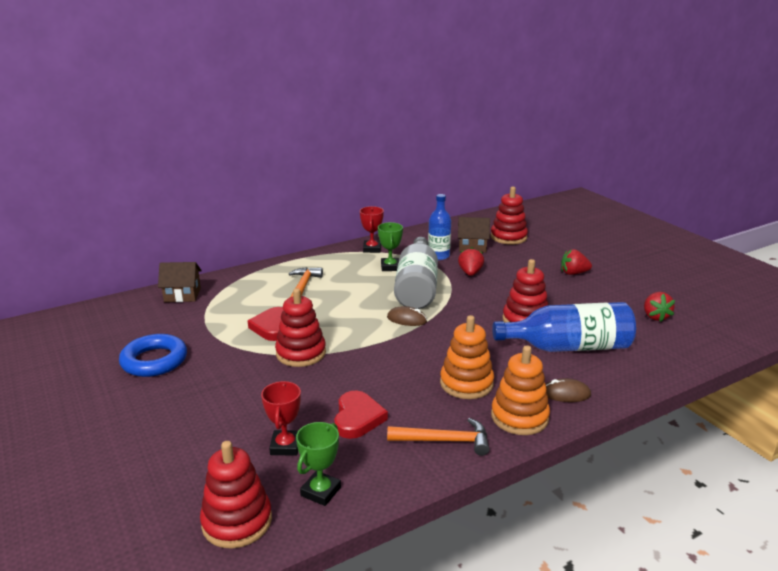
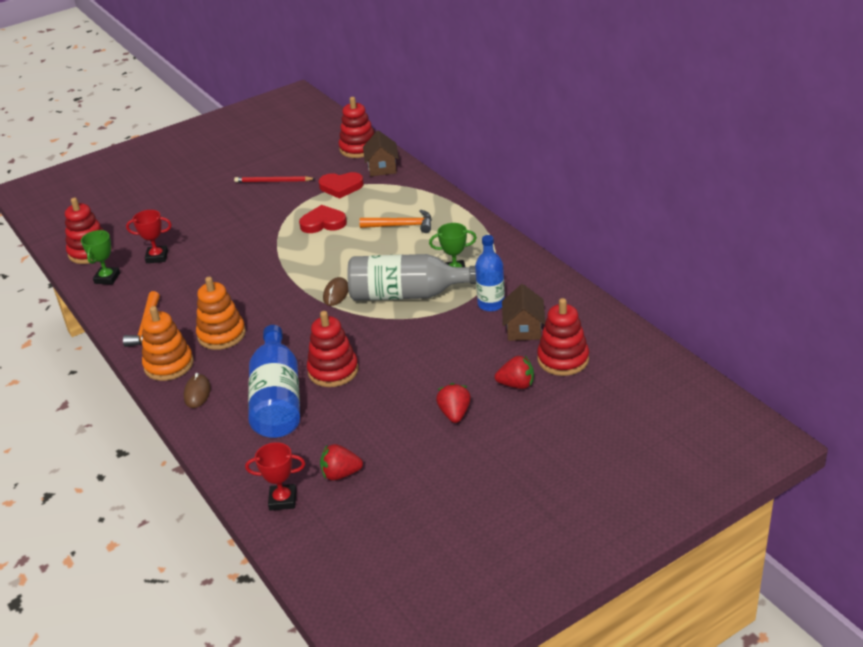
camera: 90 degrees right, 10 degrees up
blue ring [119,334,187,377] -> red pencil [234,176,315,182]
red stacking toy [275,288,326,367] -> red stacking toy moved to [339,97,374,158]
green trophy [296,422,341,506] -> green trophy turned 75 degrees clockwise [81,230,120,285]
red heart [334,391,388,439] -> red heart moved to [318,172,364,199]
red trophy [360,206,384,253] -> red trophy moved to [245,442,305,511]
red strawberry [458,247,484,276] -> red strawberry moved to [495,356,534,389]

